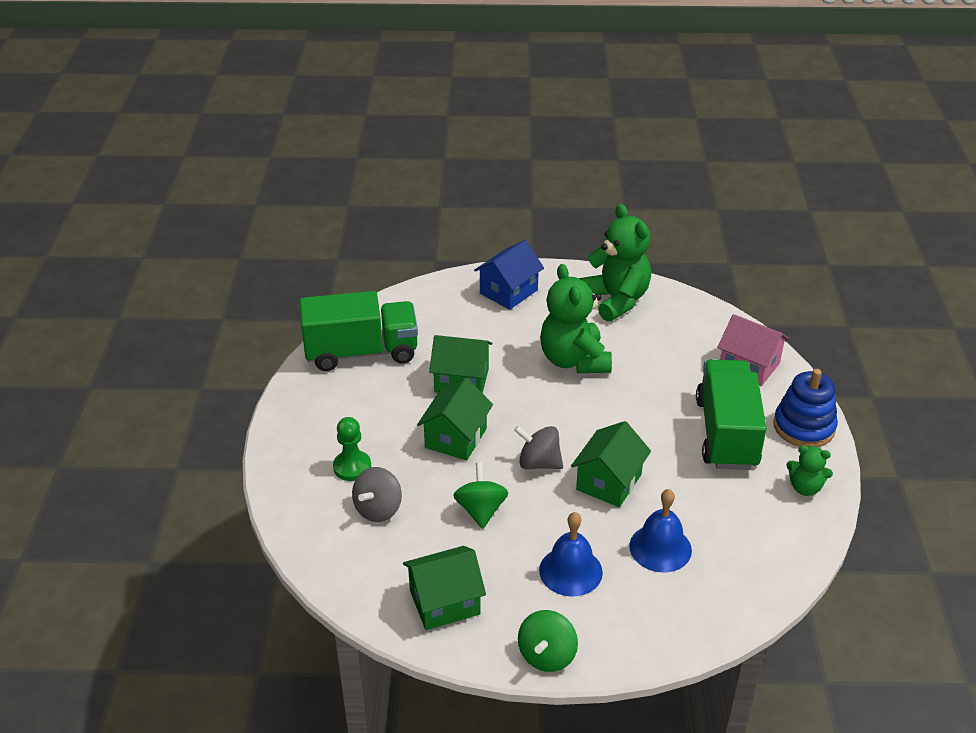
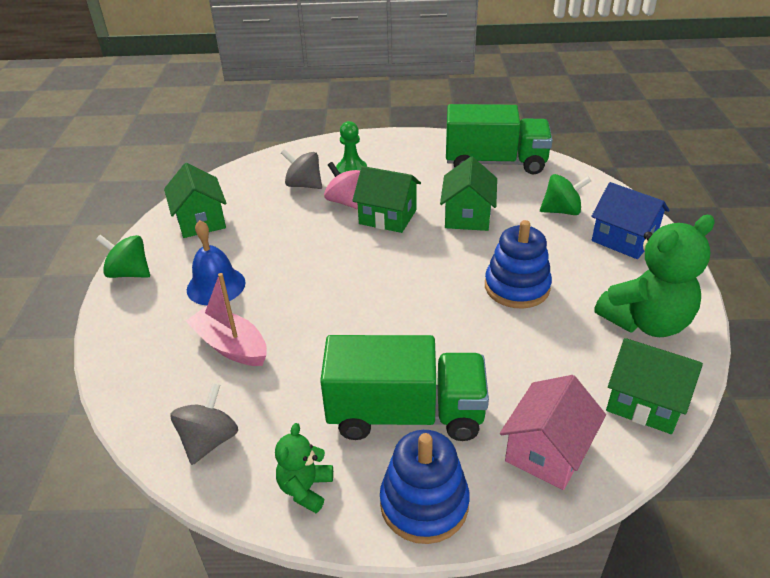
camera: 90 degrees right, 0 degrees up
green truck [300,291,418,371] -> green truck turned 75 degrees counterclockwise [446,104,553,175]
green spinning top [453,462,508,529] -> green spinning top moved to [540,174,591,215]
grey spinning top [514,426,563,469] -> grey spinning top moved to [170,383,238,465]
green teddy bear [540,264,612,373] -> blue stacking toy [485,220,552,309]
green house [571,421,651,507] -> green house moved to [606,338,703,434]
blue bell [629,489,692,572] -> pink boat [186,273,267,366]
none -> pink spinning top [324,162,360,210]

